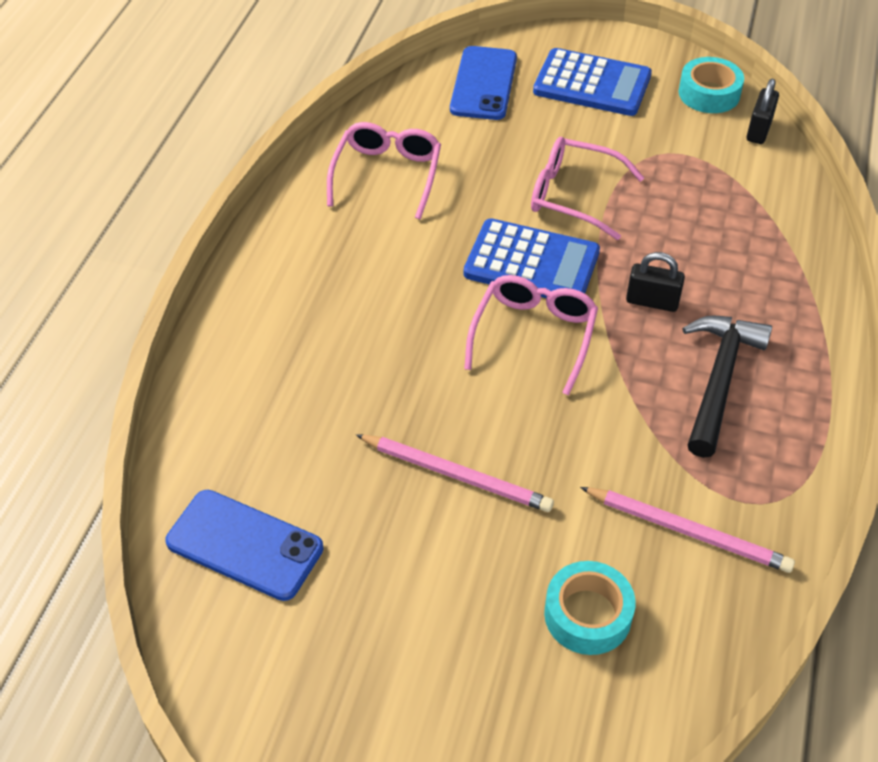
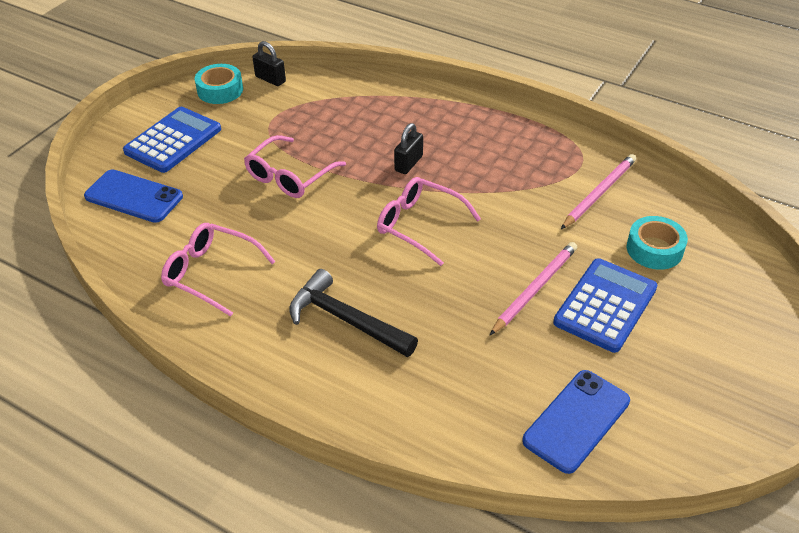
camera: 75 degrees left, 5 degrees down
blue calculator [464,218,600,298] -> blue calculator moved to [553,258,658,353]
black hammer [682,316,772,458] -> black hammer moved to [289,269,418,357]

